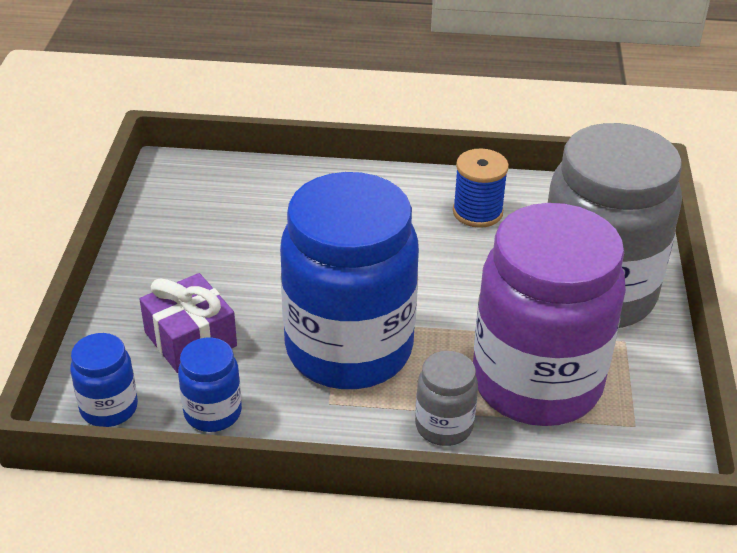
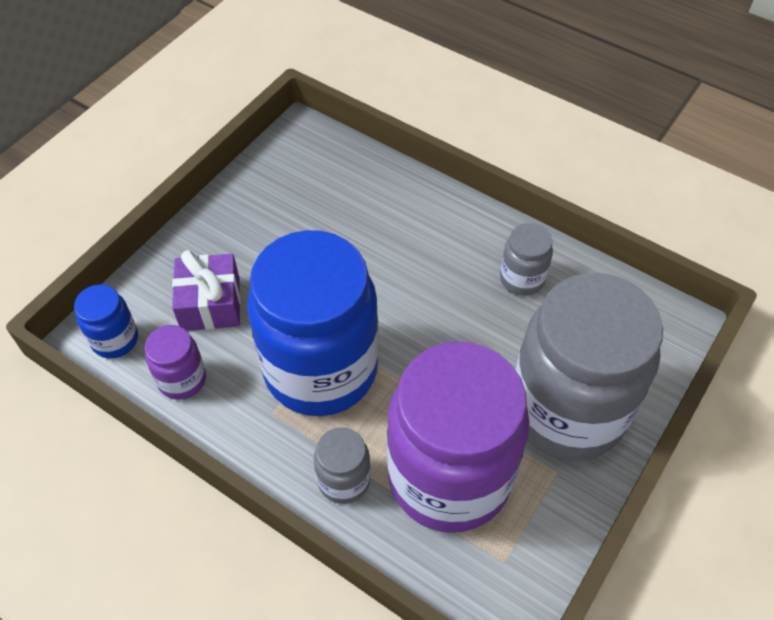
camera: 30 degrees right, 15 degrees up
blue jar [178,338,242,432] -> purple jar [145,325,206,400]
blue spool [453,148,509,228] -> grey jar [500,223,553,296]

